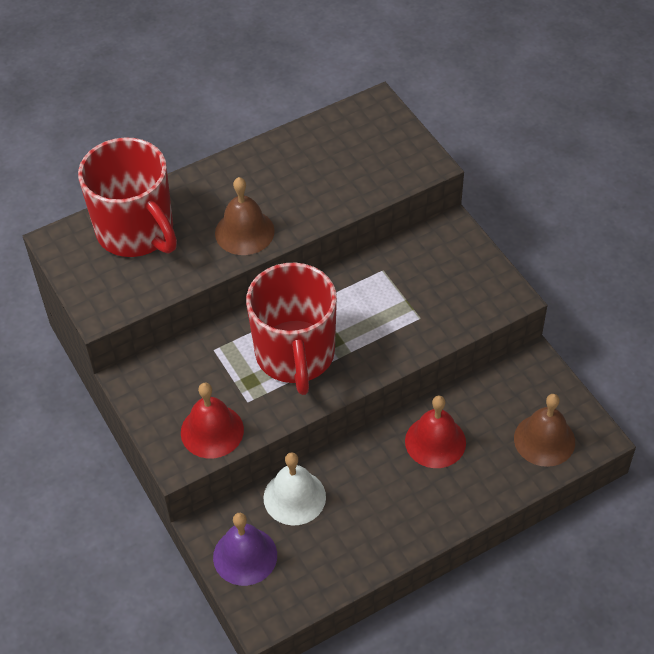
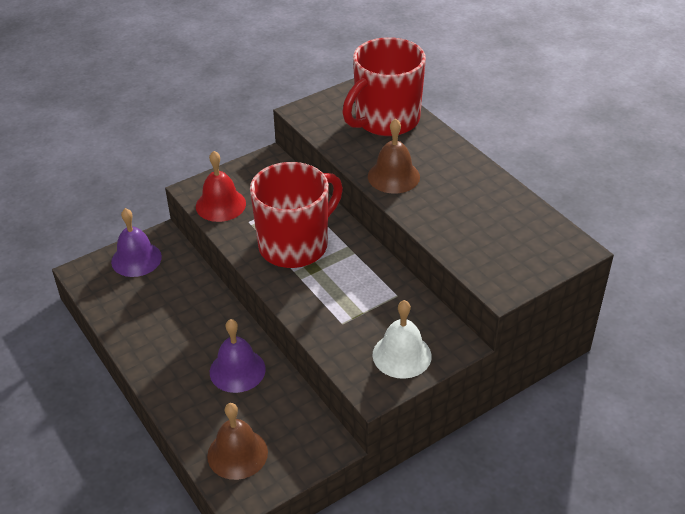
camera: 85 degrees right, 10 degrees down
red mug [246,263,337,395] -> red mug turned 150 degrees clockwise [250,162,343,268]
white bell [263,452,326,525] -> white bell moved to [372,300,432,379]
red bell [405,396,466,468] -> purple bell [210,319,266,393]

